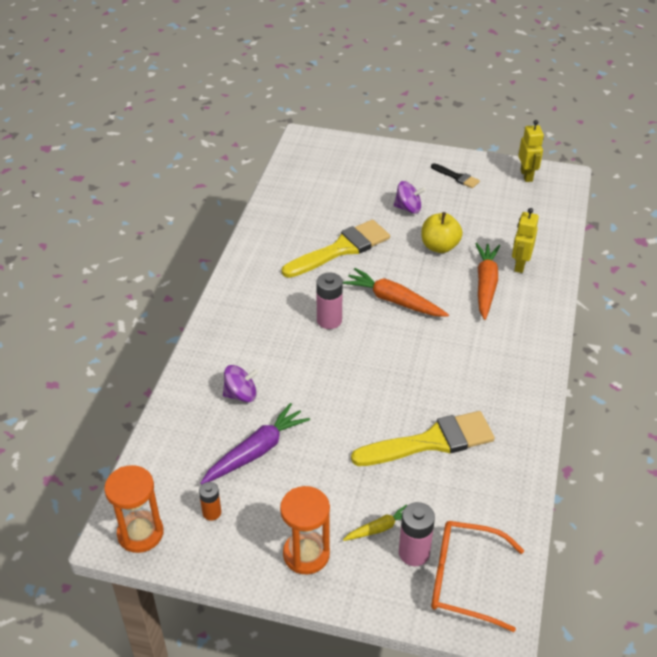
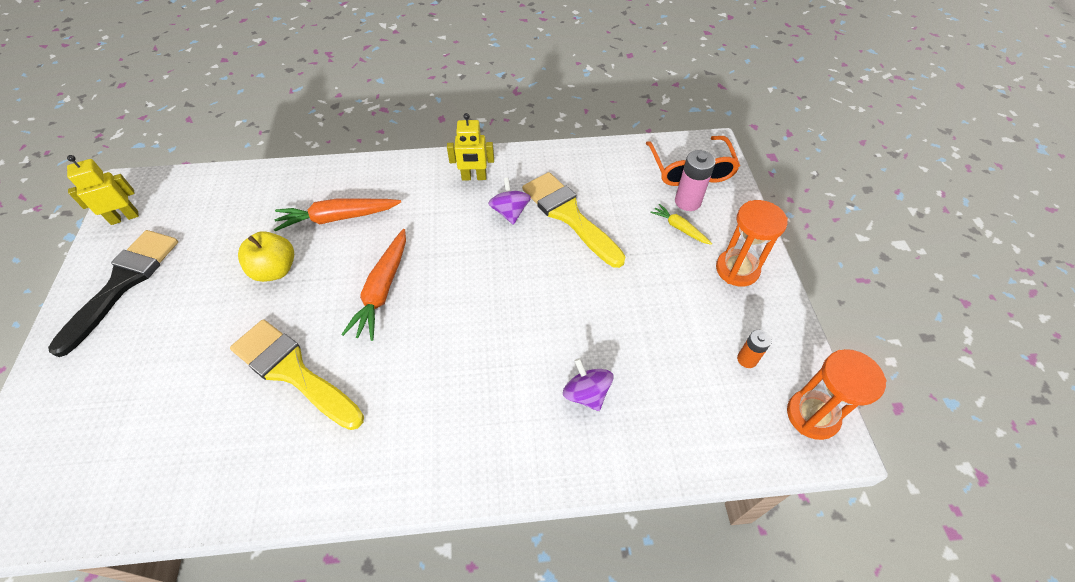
camera: 110 degrees left, 10 degrees up
purple carrot [200,403,310,485] -> none
pink battery [316,273,343,329] -> none
purple spinning top [394,181,426,214] -> purple spinning top moved to [488,178,531,225]
black brush [431,163,480,188] -> black brush [48,230,178,357], size x2.05
yellow robot [512,208,539,273] -> yellow robot moved to [447,113,494,180]

